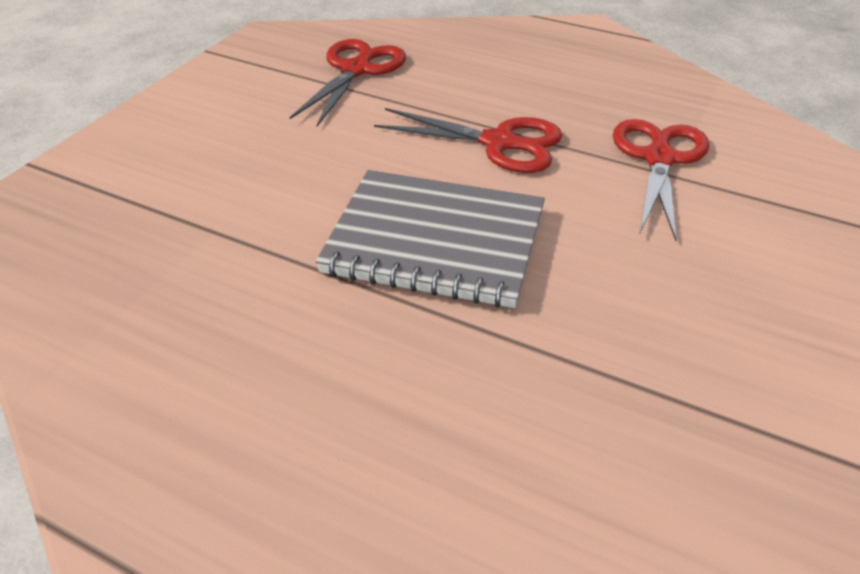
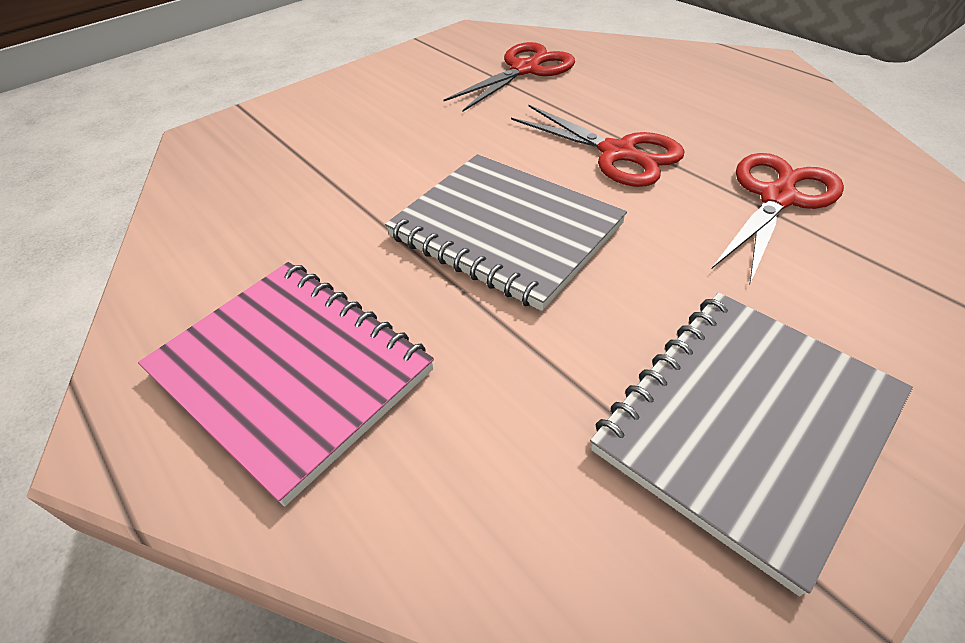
camera: 25 degrees right, 5 degrees up
none -> pink notebook [138,262,434,506]
none -> grey notebook [590,293,913,596]

